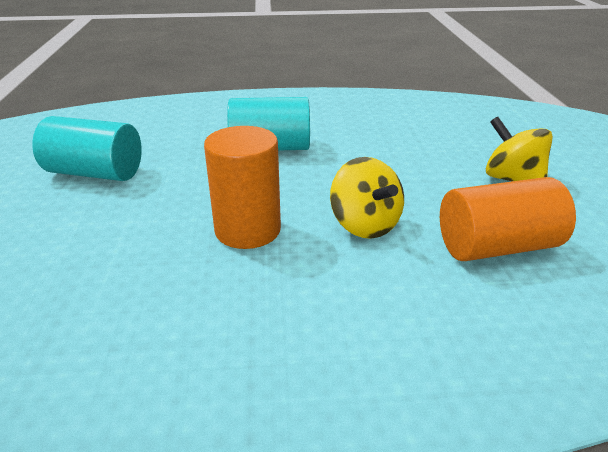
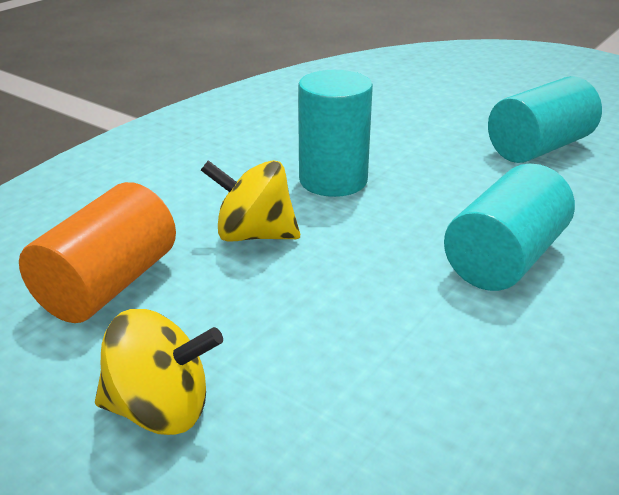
camera: 130 degrees right, 0 degrees up
orange cylinder [204,126,281,249] -> turquoise cylinder [298,70,373,197]

